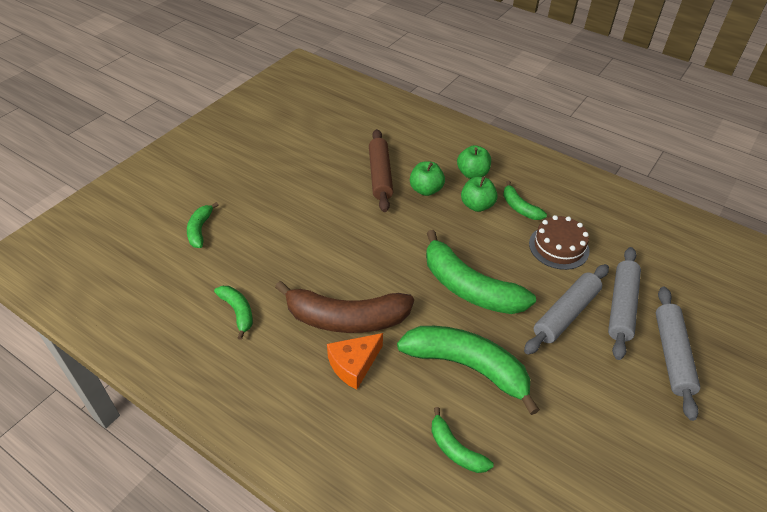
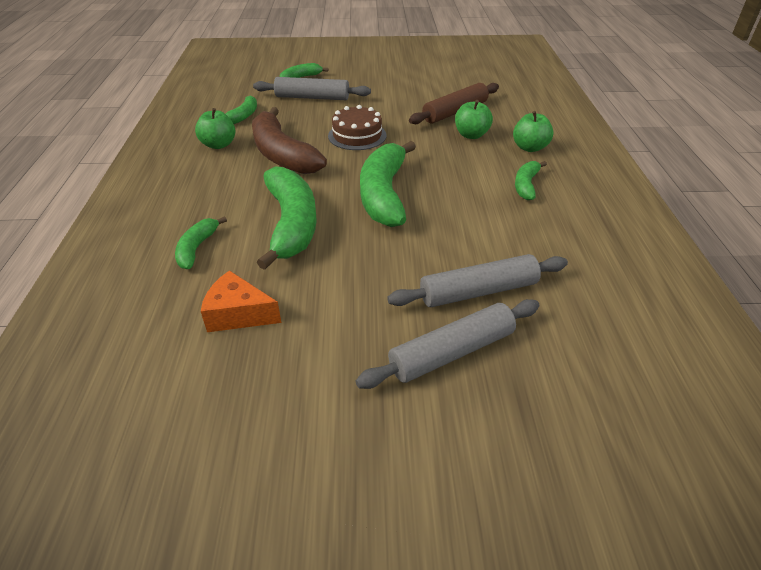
camera: 55 degrees right, 5 degrees down
orange cheese [327,333,383,390] -> orange cheese moved to [201,270,281,332]
green apple [461,176,498,212] -> green apple moved to [195,108,235,149]
grey rolling pin [524,264,609,355] -> grey rolling pin moved to [253,77,371,100]
brown cake [529,215,590,270] -> brown cake moved to [328,105,387,150]

